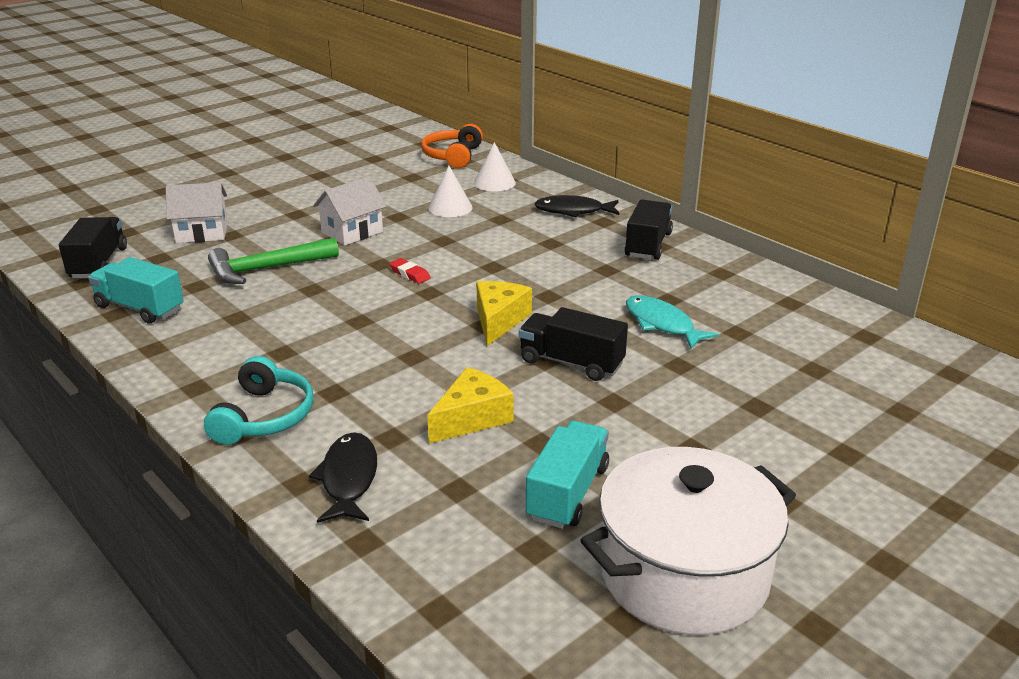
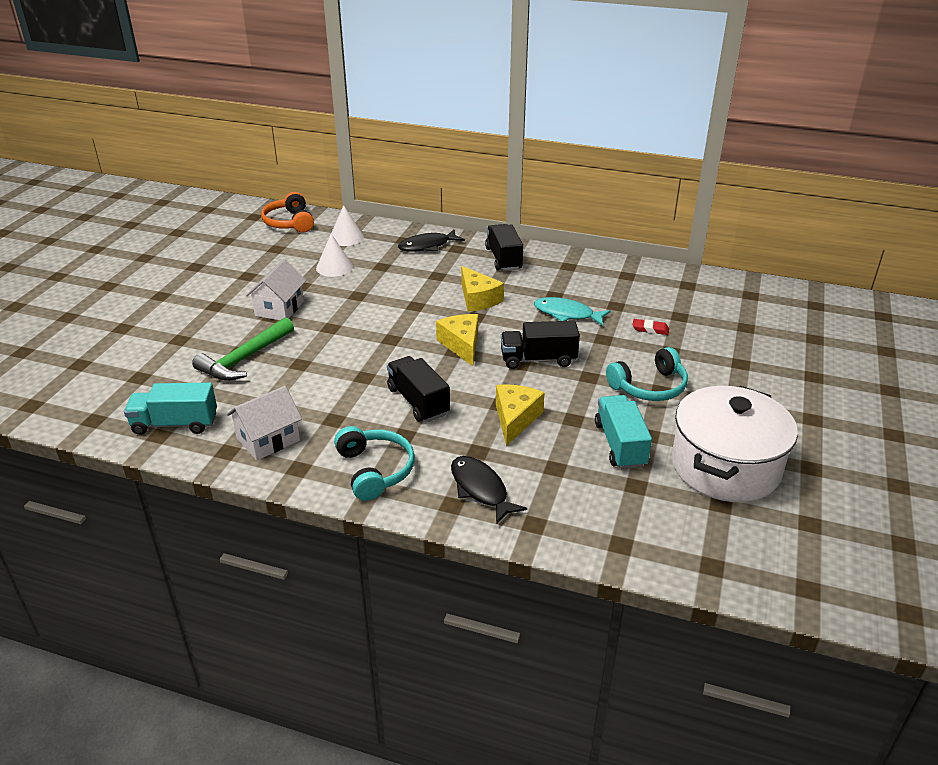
camera: 30 degrees left, 5 degrees up
black truck [59,217,127,279] -> black truck moved to [387,356,450,422]
white house [166,182,228,243] -> white house moved to [227,386,302,460]
red eraser [389,258,431,284] -> red eraser moved to [633,319,669,335]
none -> yellow cheese [461,266,504,312]
none -> turquoise headphones [606,347,688,401]

